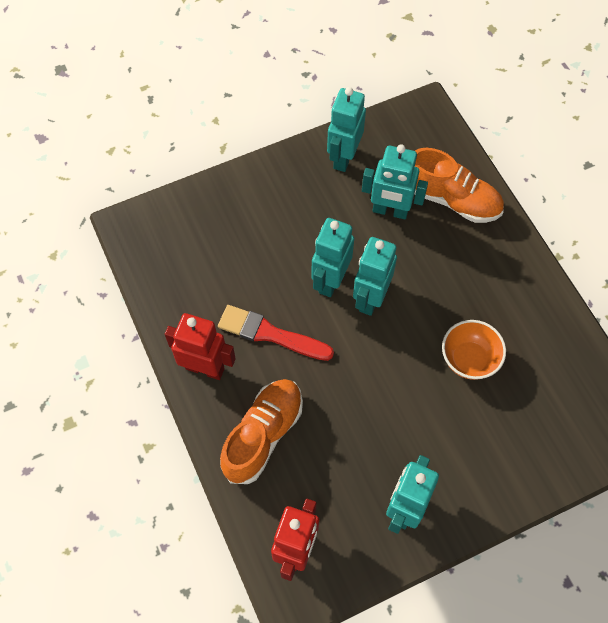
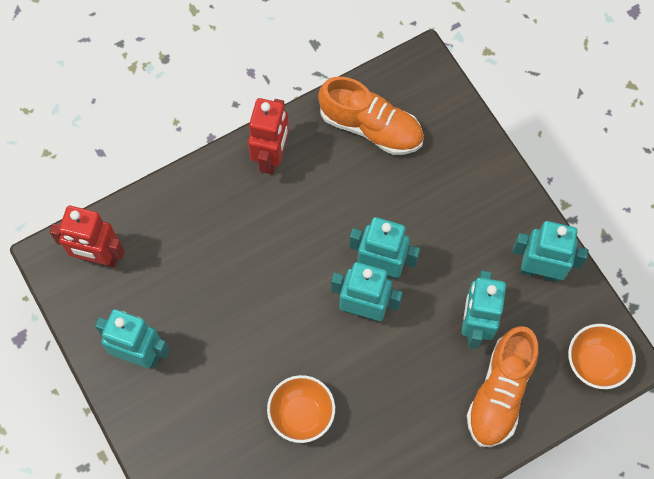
camera: 85 degrees right, 5 degrees up
red brush [218,305,334,361] -> none
orange shoe [220,379,303,484] -> orange shoe moved to [318,76,424,155]
none -> orange bowl [568,324,636,389]

